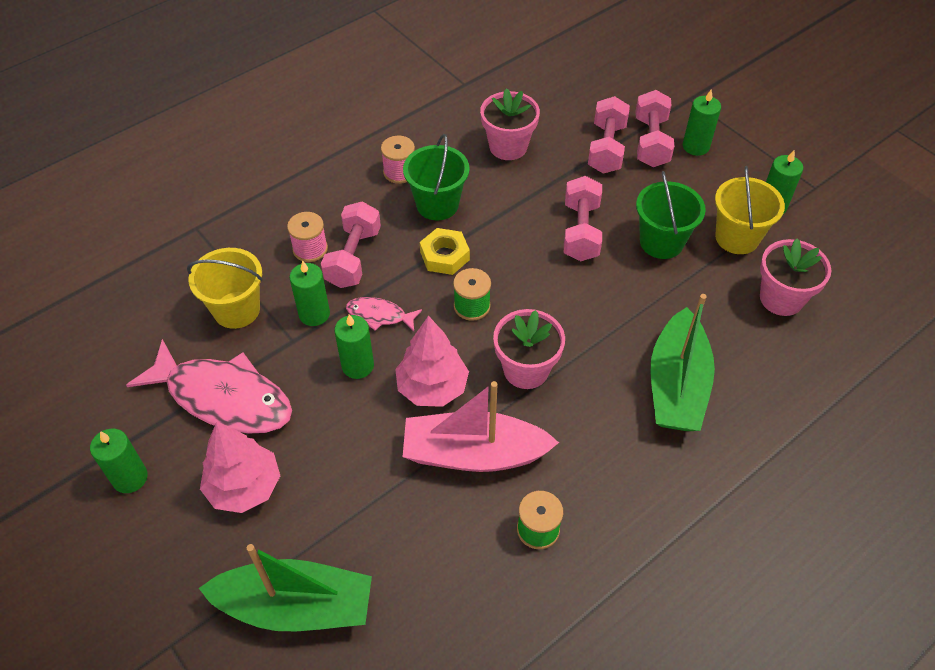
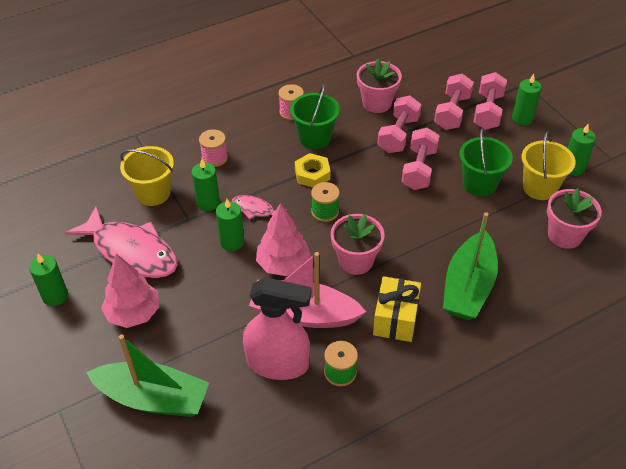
camera: 10 degrees right, 5 degrees down
pink dumbbell [321,201,381,288] -> pink dumbbell moved to [377,96,421,153]
none -> pink spray bottle [243,277,312,380]
none -> yellow gift [373,276,421,342]

